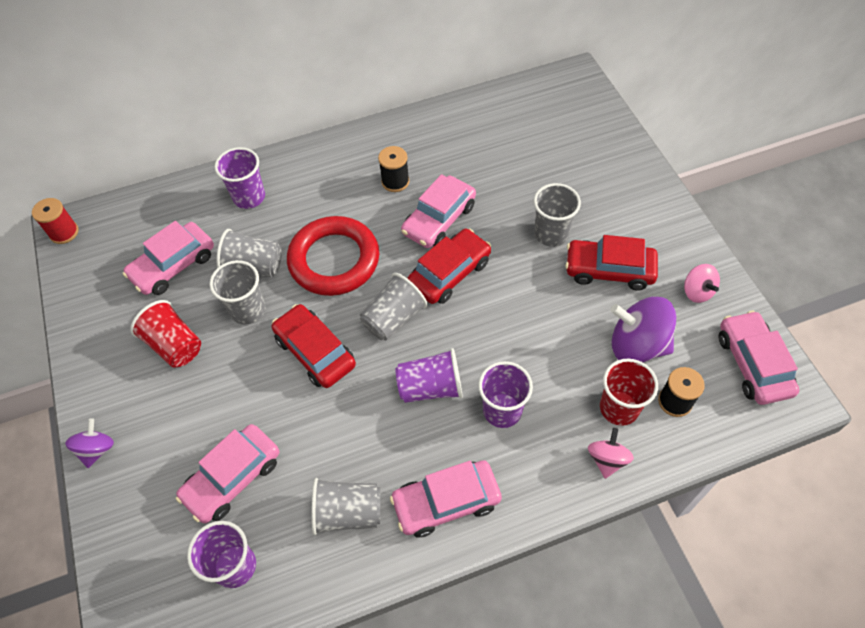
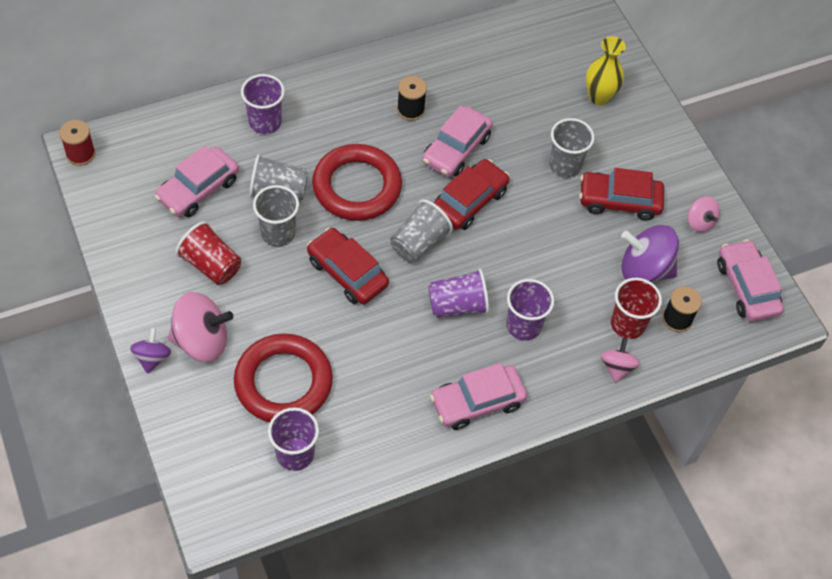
camera: 10 degrees left, 0 degrees up
pink car [176,424,279,523] -> red ring [234,333,333,422]
grey cup [311,478,380,535] -> none
none -> pink spinning top [168,292,234,362]
none -> yellow vase [586,36,626,105]

